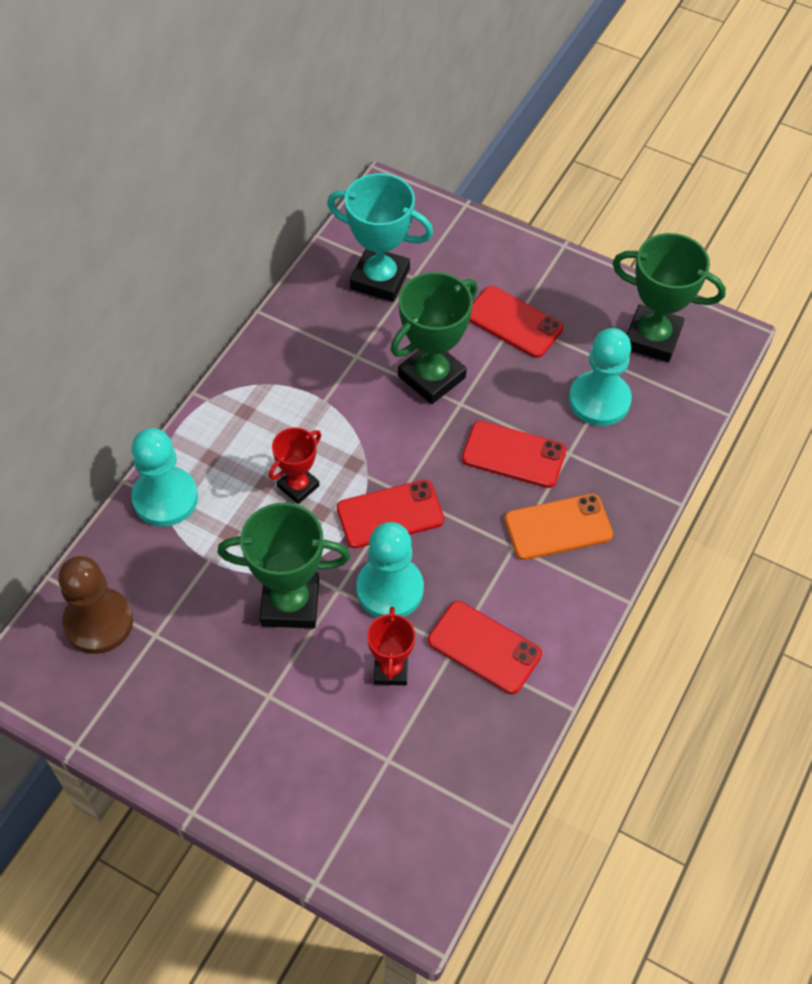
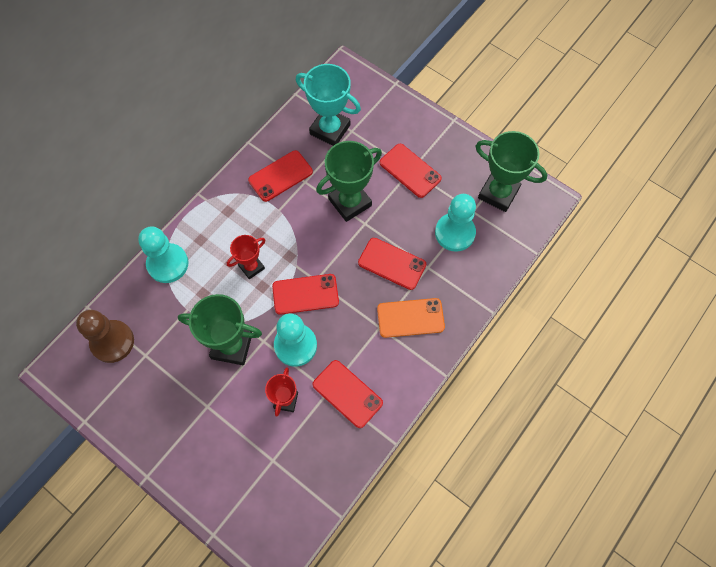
camera: 10 degrees right, 10 degrees up
none -> red phone [248,150,313,202]

